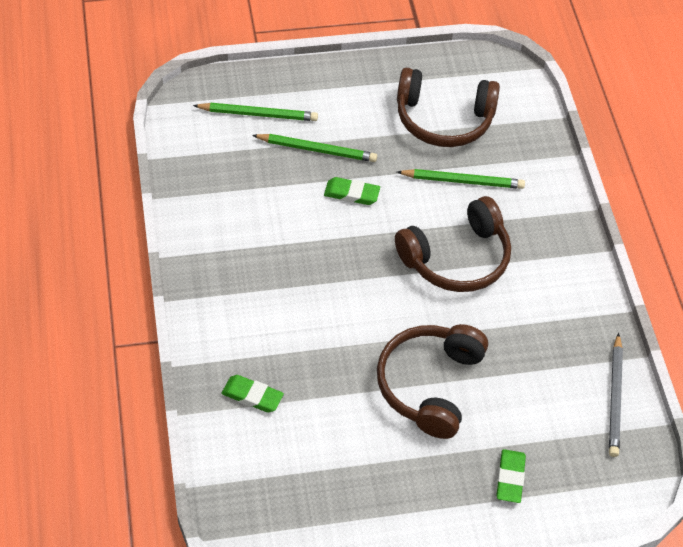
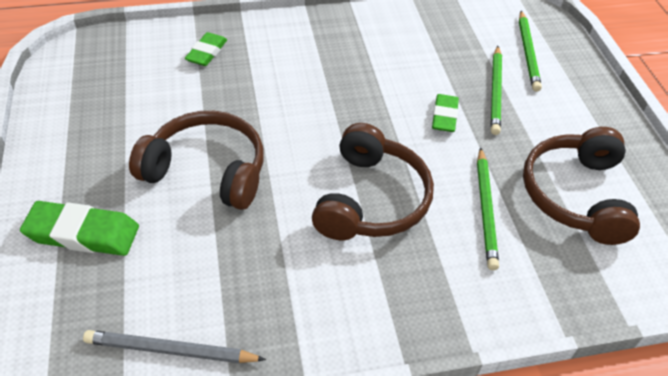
camera: 90 degrees right, 5 degrees down
brown headphones [395,196,511,292] -> brown headphones turned 135 degrees counterclockwise [312,123,434,240]
green eraser [497,449,526,503] -> green eraser [20,201,139,256], size x1.56

